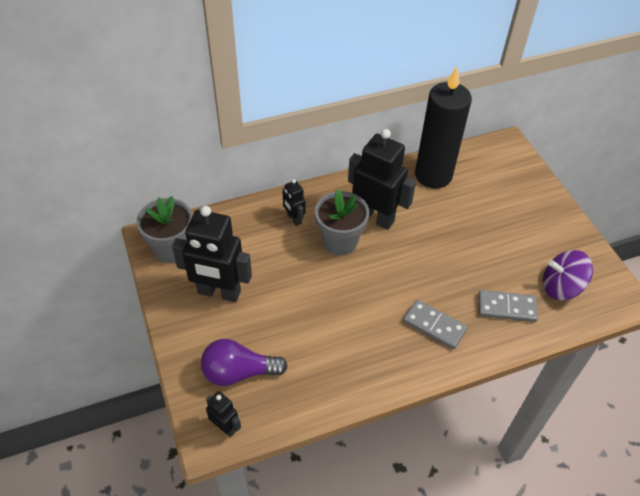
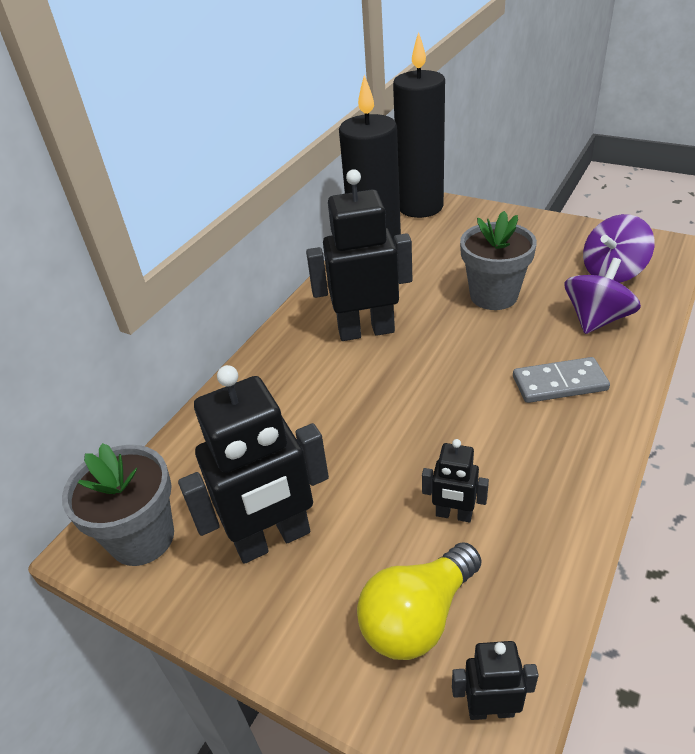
camera: 35 degrees left, 10 degrees down
purple light bulb [201,339,288,386] -> yellow light bulb [357,542,481,660]
black robot [282,179,306,226] -> black robot moved to [422,439,489,522]
grey flower pot [315,189,369,256] -> grey flower pot moved to [460,211,537,310]
grey domino [478,290,538,322] -> purple spinning top [565,258,641,334]
none -> black candle [393,32,445,218]

